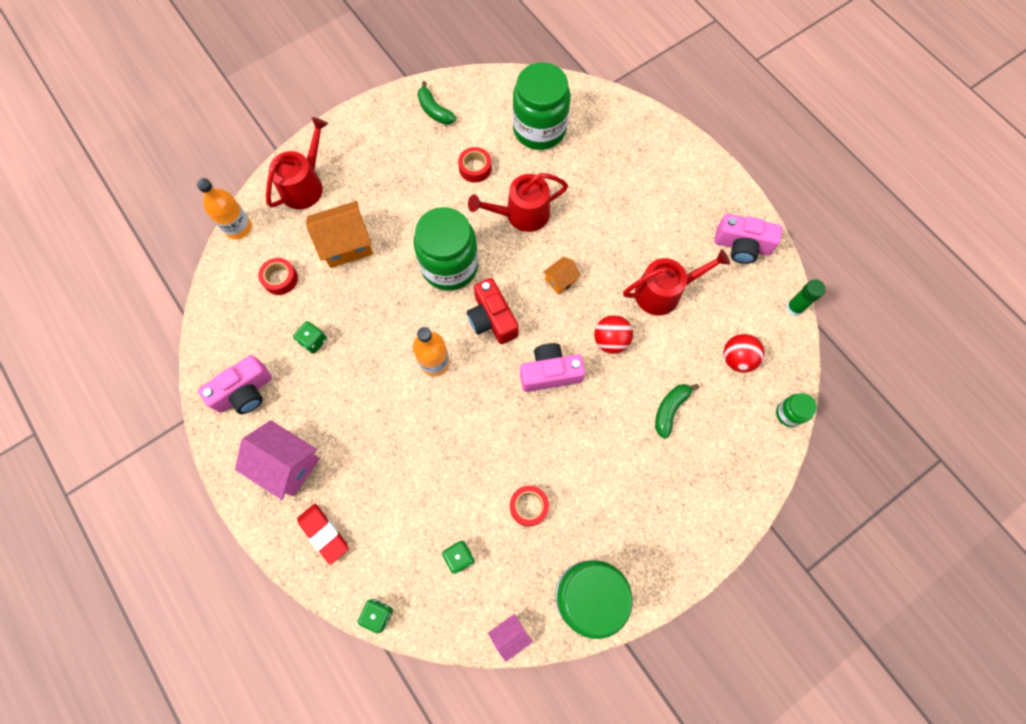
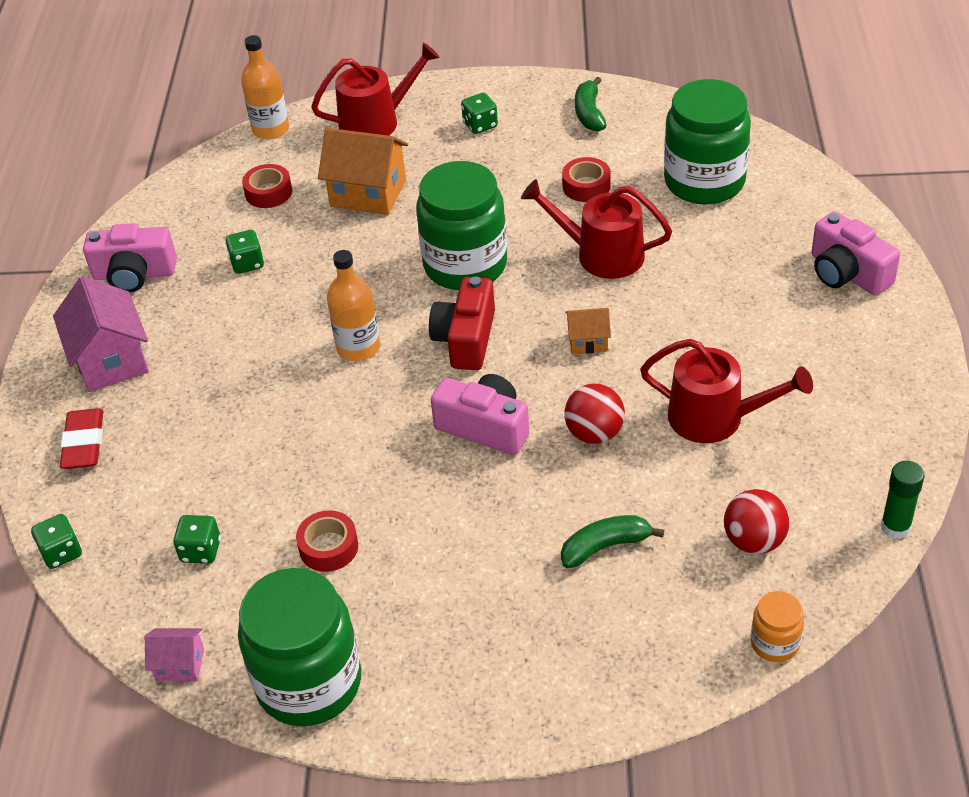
camera: 40 degrees right, 25 degrees down
pink camera [714,214,782,264] -> pink camera moved to [812,211,900,296]
green jar [776,393,817,427] -> orange jar [751,591,804,662]
none -> green dice [461,93,498,134]

